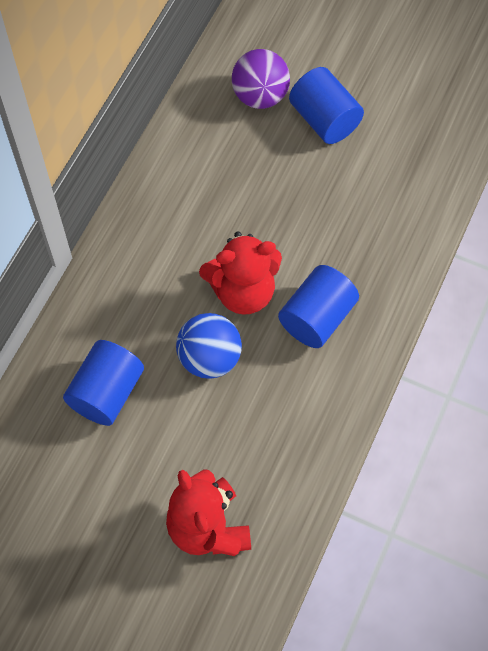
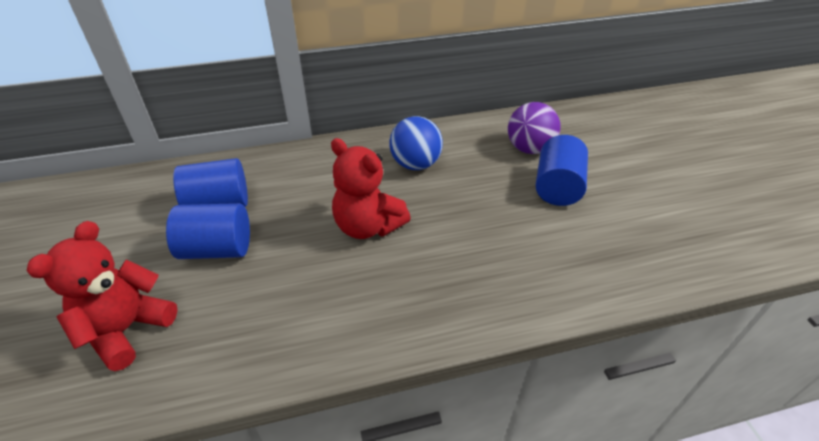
camera: 50 degrees right, 20 degrees down
blue ball [176,313,242,379] -> blue ball moved to [389,116,443,170]
blue cylinder [278,265,359,348] -> blue cylinder moved to [166,203,250,259]

